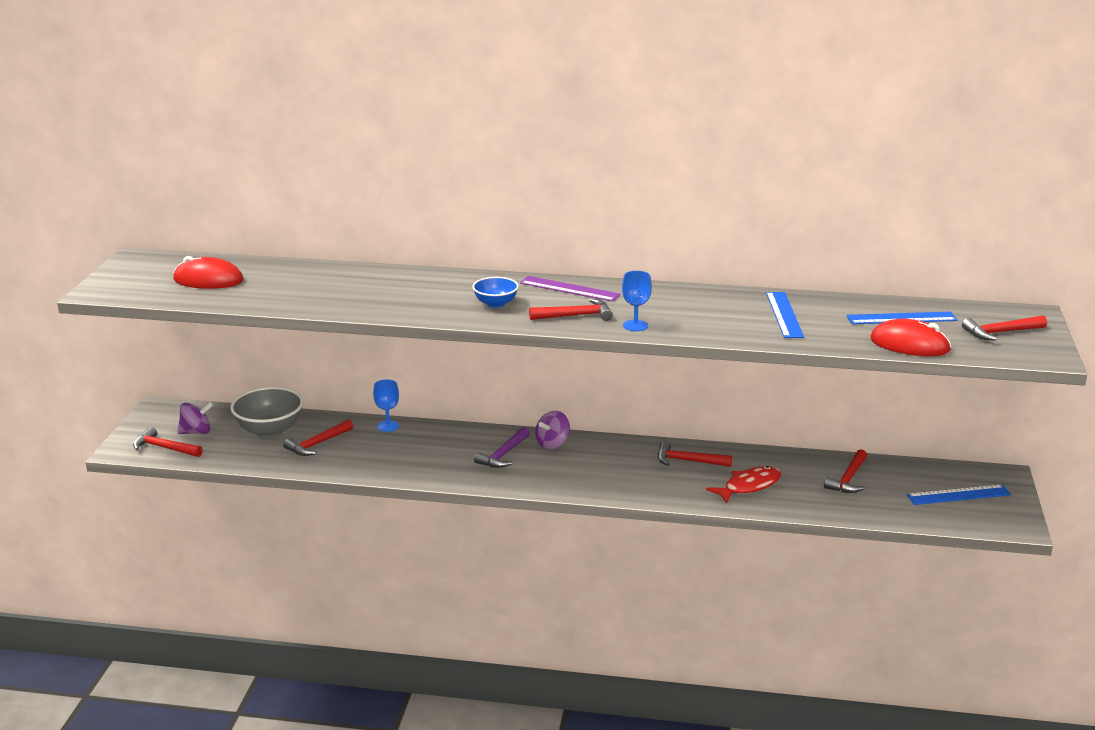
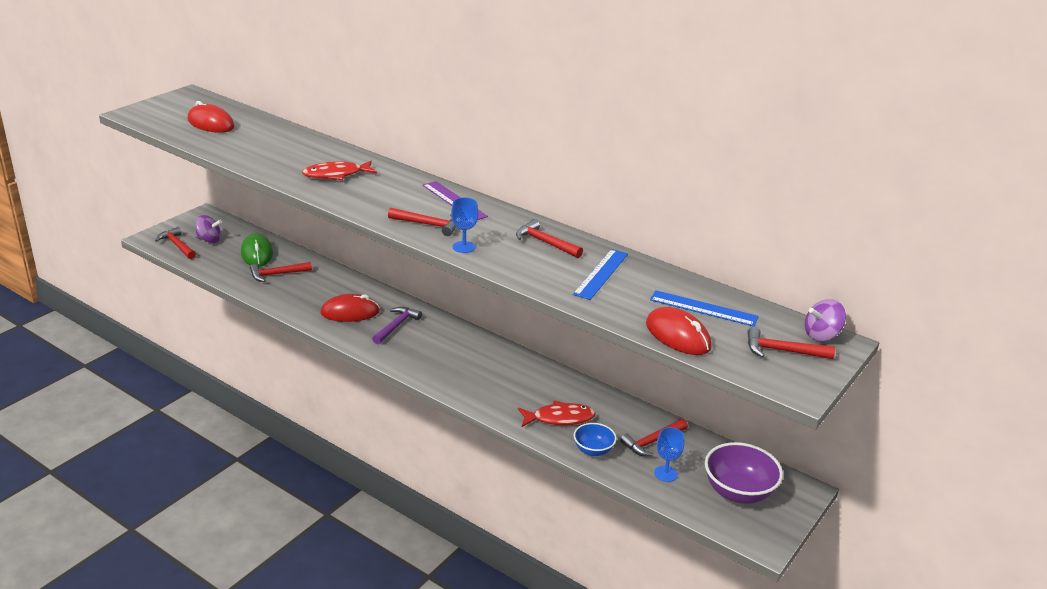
camera: 25 degrees right, 5 degrees up
grey bowl [230,387,303,438] -> green mouse [241,233,273,267]
blue goblet [373,379,399,432] -> blue goblet moved to [654,427,685,482]
blue bowl [472,277,519,308] -> blue bowl moved to [574,423,617,456]
purple hammer [474,427,530,468] -> purple hammer turned 150 degrees clockwise [372,307,422,344]
purple spinning top [535,411,570,449] -> purple spinning top moved to [805,299,846,341]
red hammer [658,441,732,467] -> red hammer moved to [516,219,583,258]
blue ruler [907,484,1011,505] -> purple bowl [705,442,783,504]
none -> red fish [302,161,377,180]
none -> red mouse [320,294,380,322]

